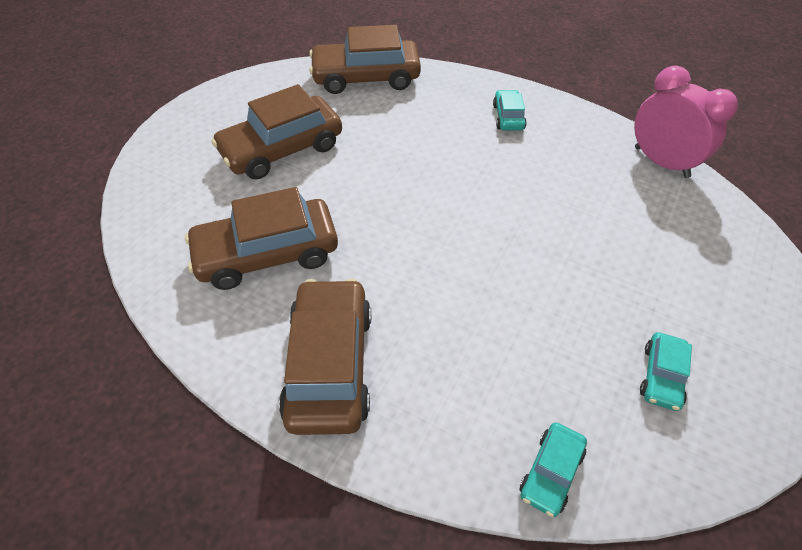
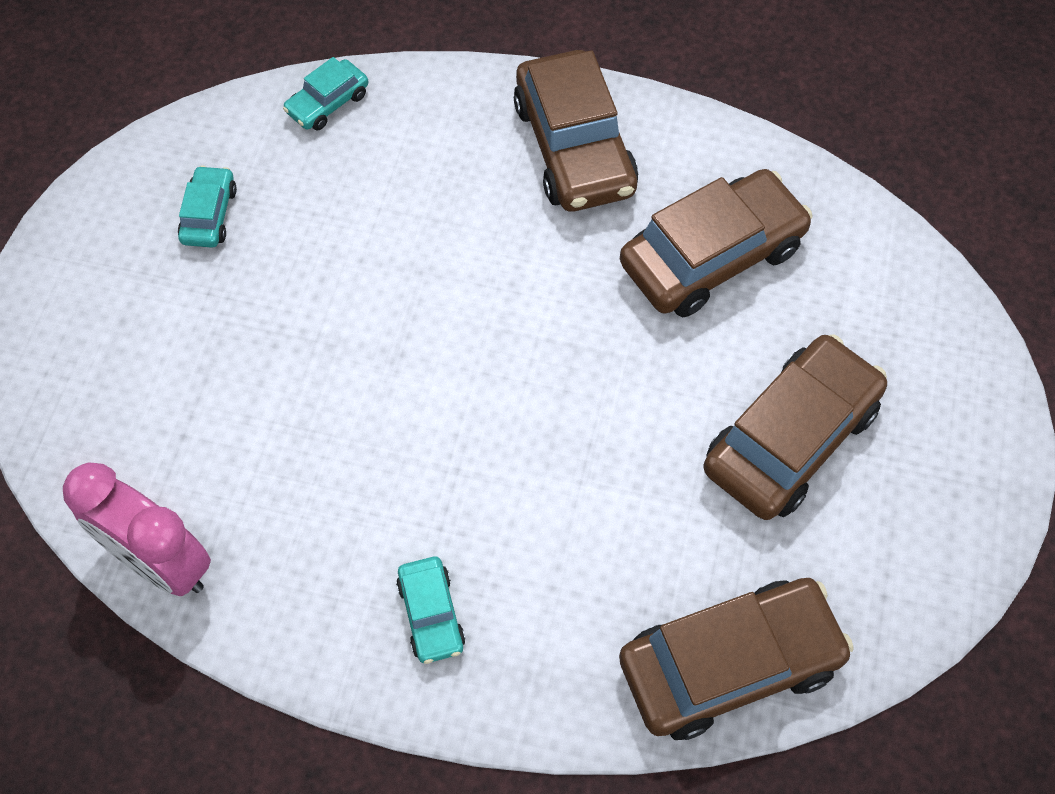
camera: 165 degrees right, 10 degrees up
turquoise car [520,422,587,517] -> turquoise car turned 150 degrees counterclockwise [283,57,368,131]

